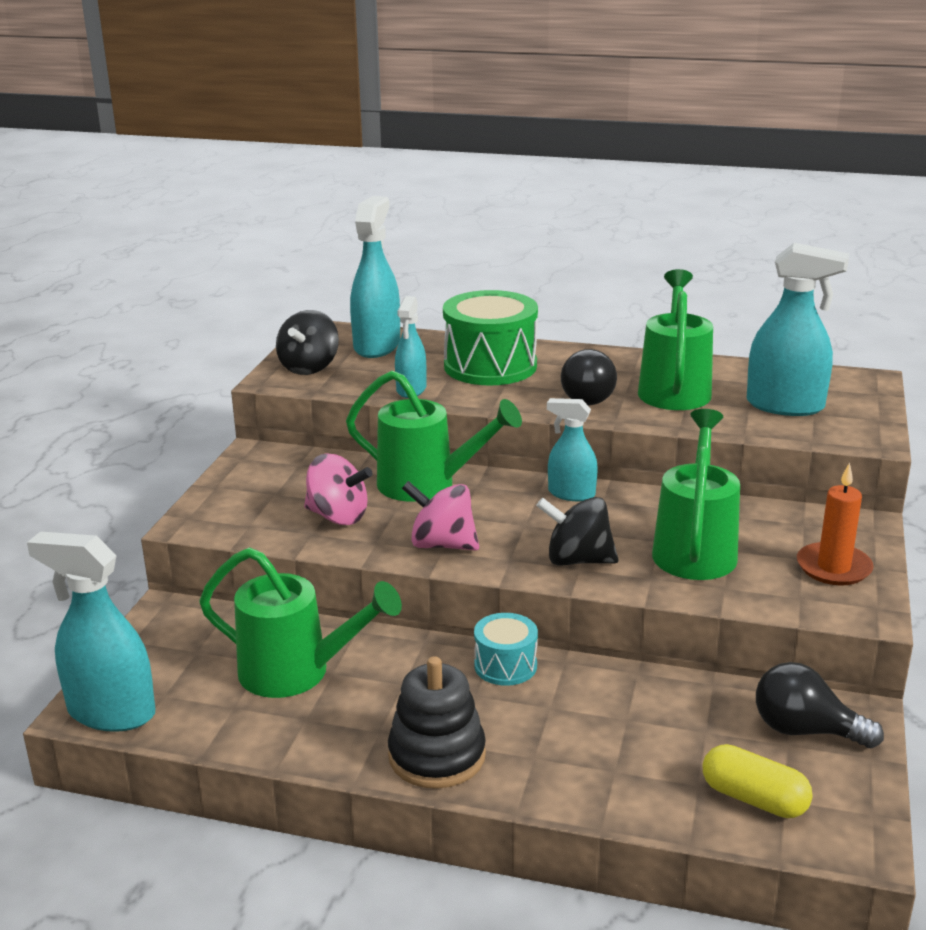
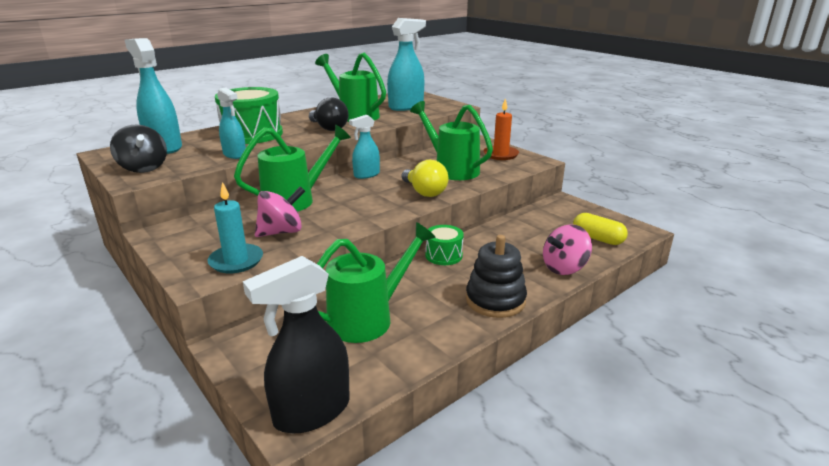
camera: 55 degrees left, 0 degrees up
turquoise spray bottle [27,532,156,732] -> black spray bottle [243,256,350,433]
pink spinning top [402,481,479,551] -> pink spinning top moved to [543,224,592,275]
turquoise drum [474,613,538,686] -> green drum [425,225,464,265]
black spinning top [536,497,619,566] -> yellow light bulb [401,160,448,197]
yellow capsule [703,744,813,818] -> yellow capsule turned 60 degrees clockwise [573,213,628,245]
black light bulb [756,662,884,748] -> none
none -> turquoise candle [207,182,263,273]

